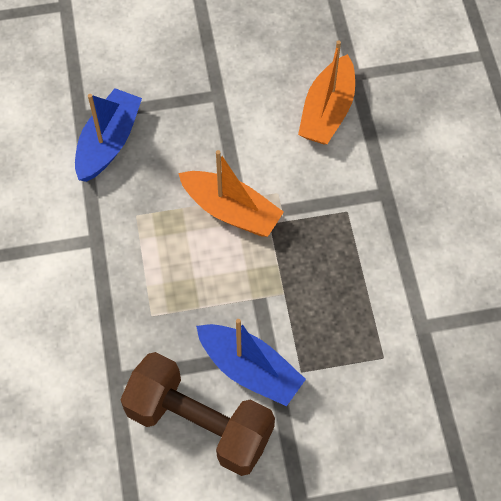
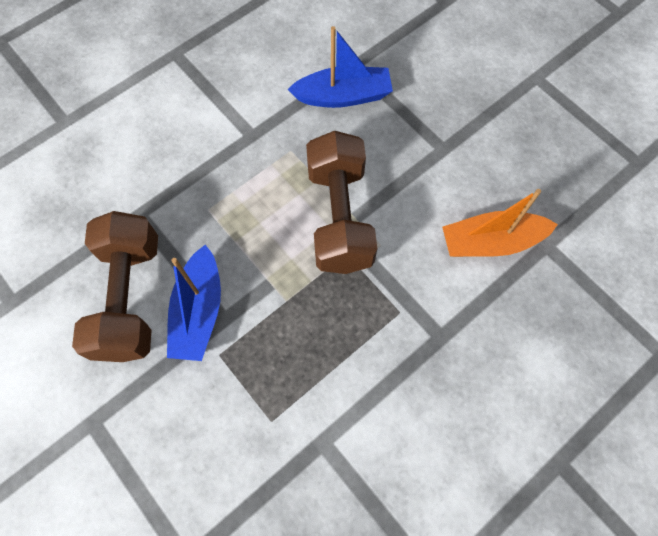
camera: 60 degrees right, 5 degrees up
orange boat [178,150,284,237] -> brown dumbbell [306,131,377,274]

